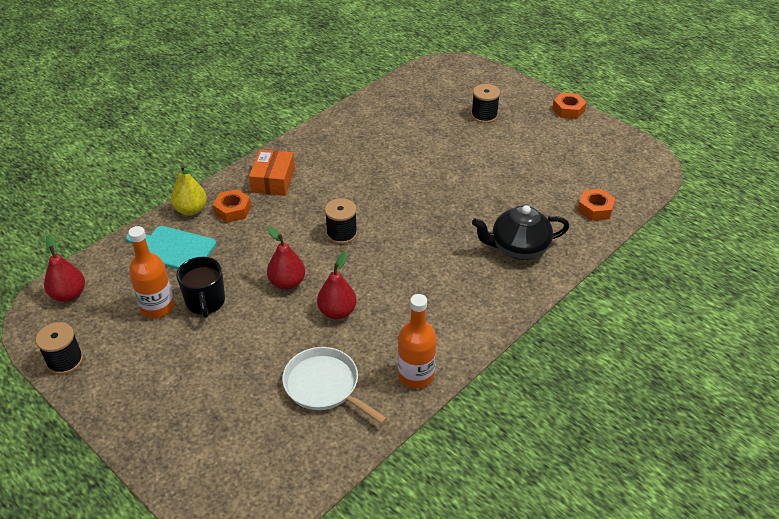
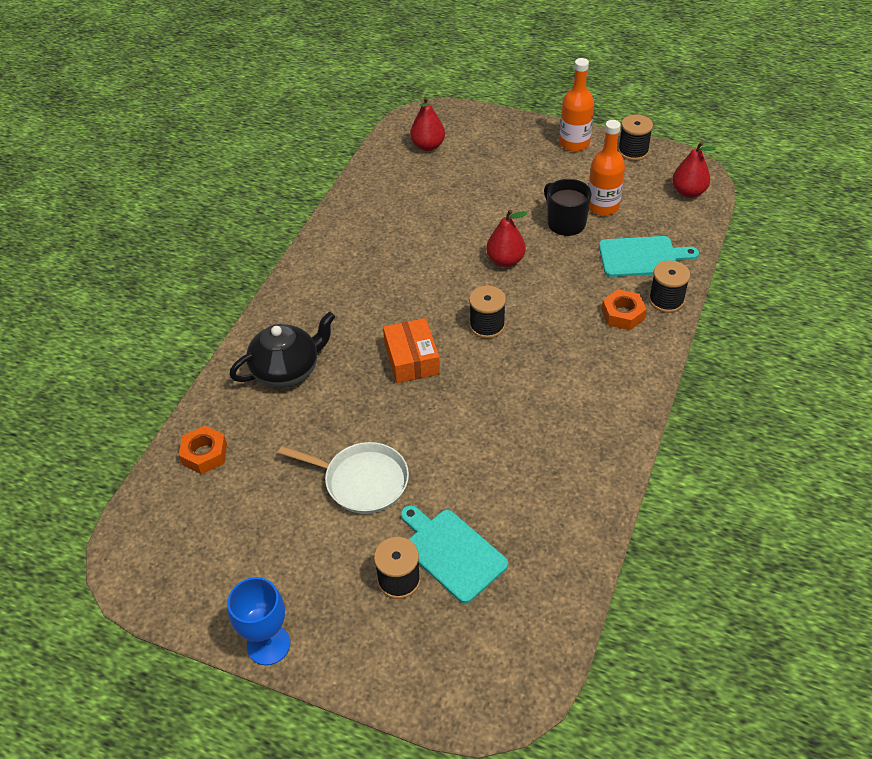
camera: 160 degrees right, 5 degrees up
yellow pear [171,165,207,216] -> black spool [649,260,690,313]
orange box [249,150,295,196] -> orange box moved to [383,318,440,383]
white pan [282,347,387,424] -> white pan moved to [278,442,409,514]
red pear [317,252,357,319] -> red pear moved to [410,97,445,151]
orange bottle [398,294,437,388] -> orange bottle moved to [560,58,594,152]
orange nut [552,93,587,119] -> blue goblet [228,577,290,665]
none -> turquoise cutting board [401,505,508,603]

